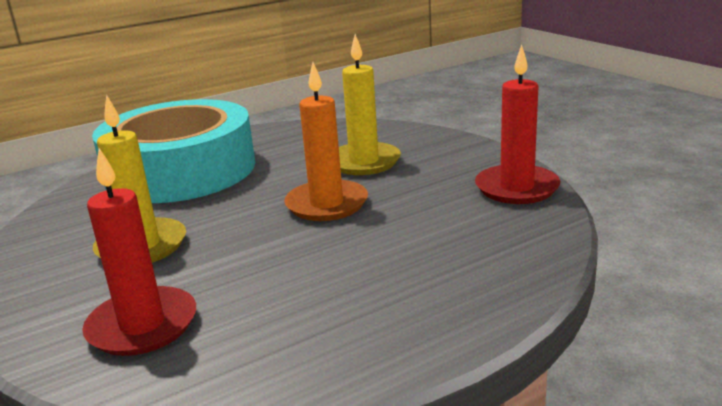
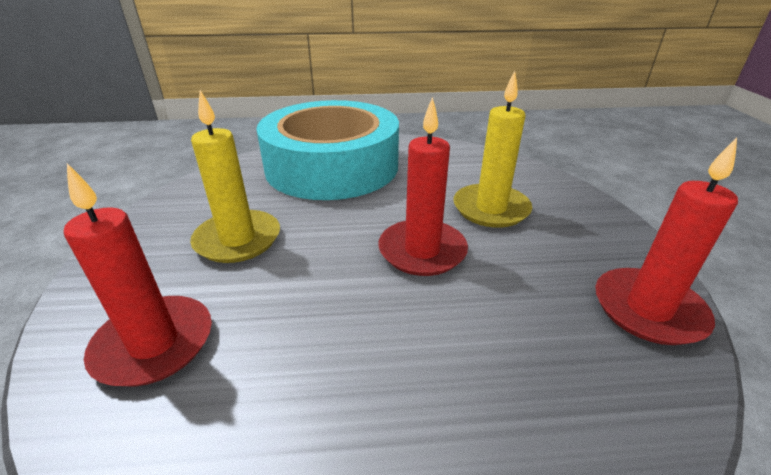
camera: 25 degrees right, 10 degrees up
orange candle [284,62,368,221] -> red candle [378,97,468,276]

